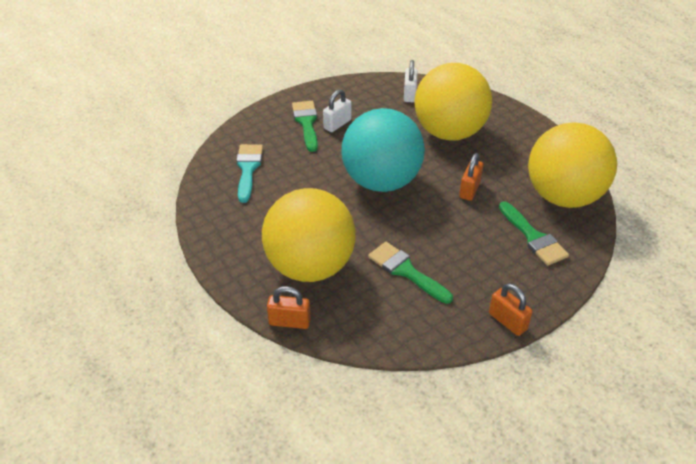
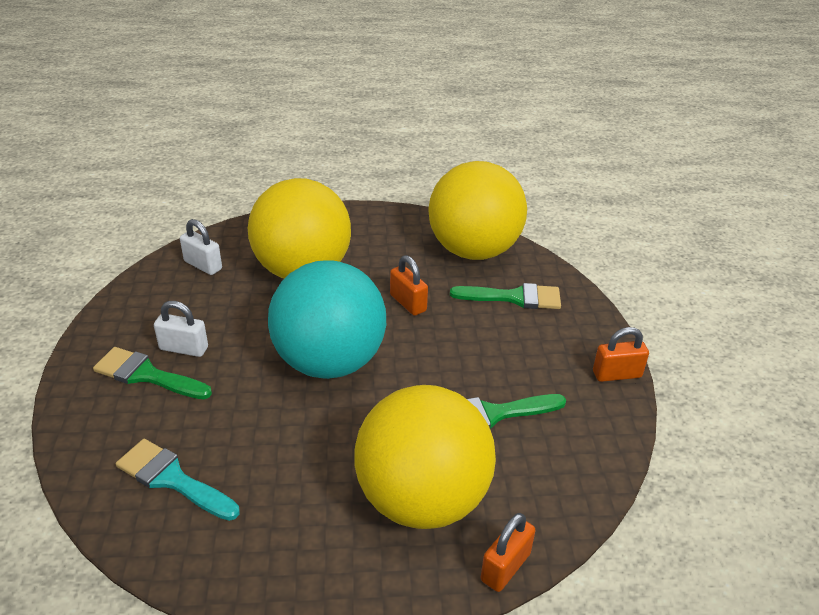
camera: 60 degrees left, 5 degrees down
white padlock [323,89,352,132] -> white padlock turned 60 degrees counterclockwise [154,301,208,357]

